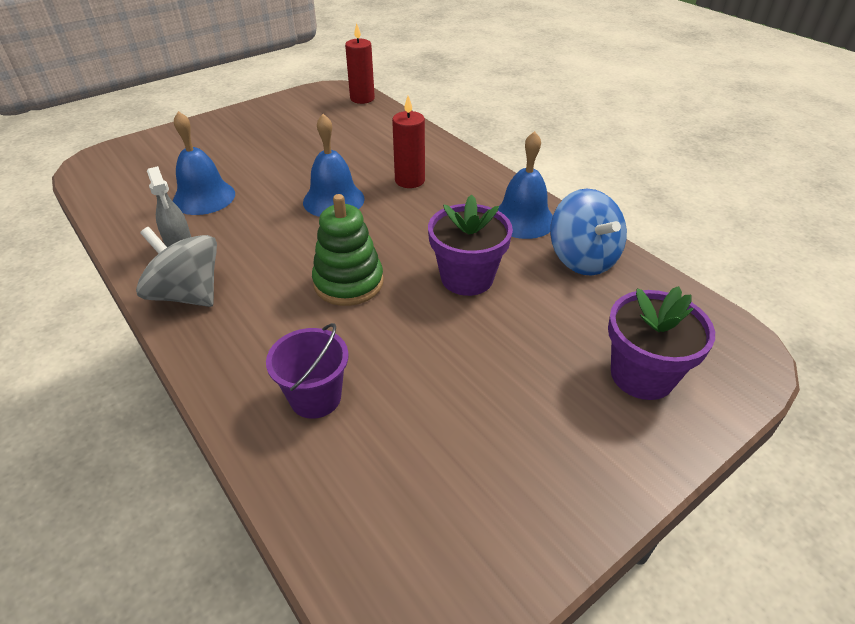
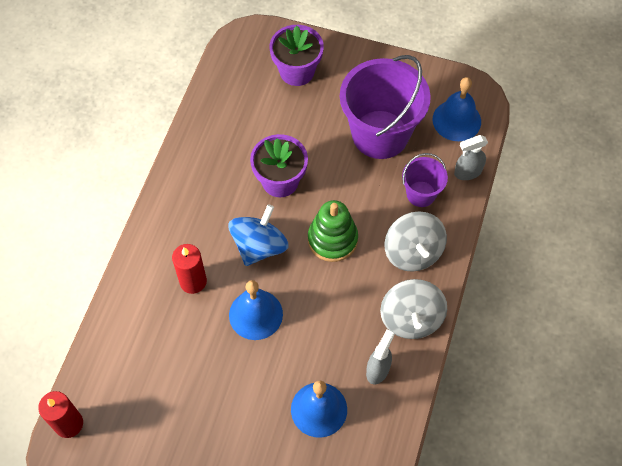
camera: 125 degrees left, 20 degrees up
blue bell [498,131,553,239] -> blue bell moved to [433,77,481,141]
blue spinning top [550,189,627,276] -> blue spinning top moved to [228,204,289,266]
none -> purple bucket [340,55,431,159]
none -> grey spinning top [385,211,447,272]
none -> grey spray bottle [454,135,488,180]

